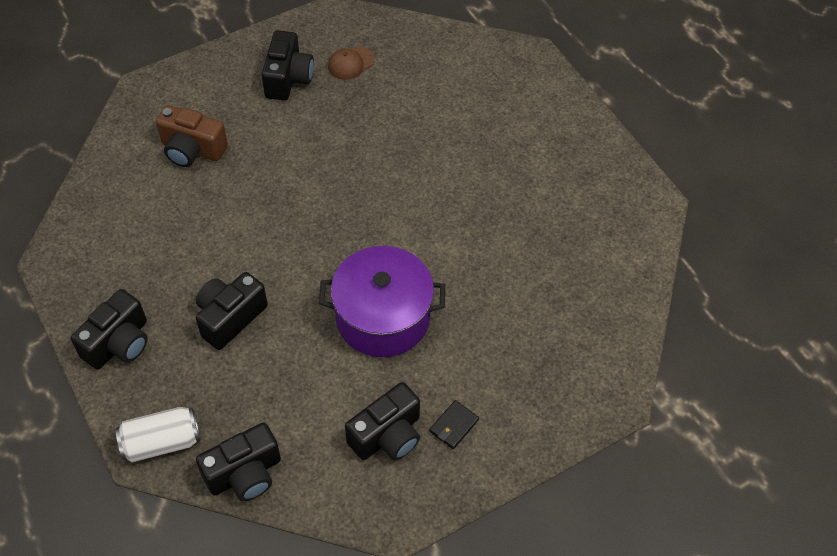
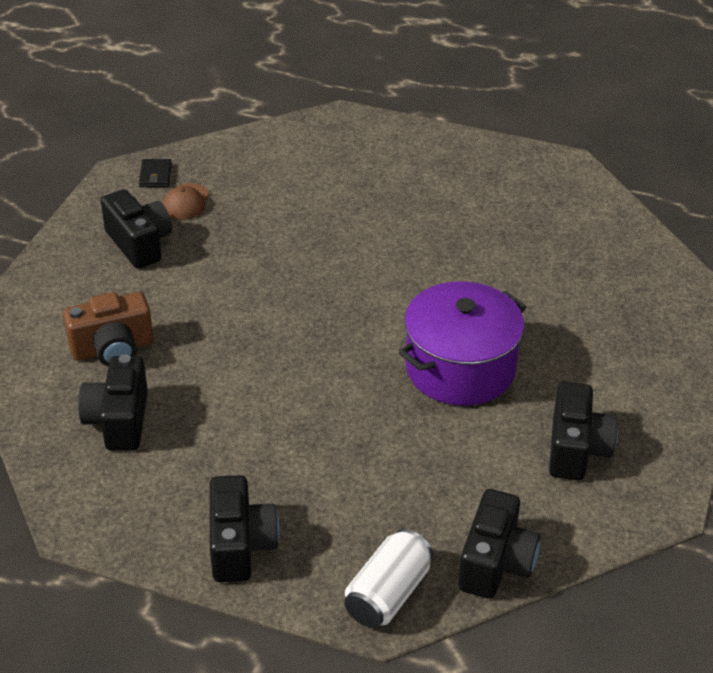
camera: 40 degrees left, 15 degrees down
black camera [196,272,268,350] -> black camera moved to [78,354,148,450]
black wallet [429,400,479,449] -> black wallet moved to [139,159,172,187]

